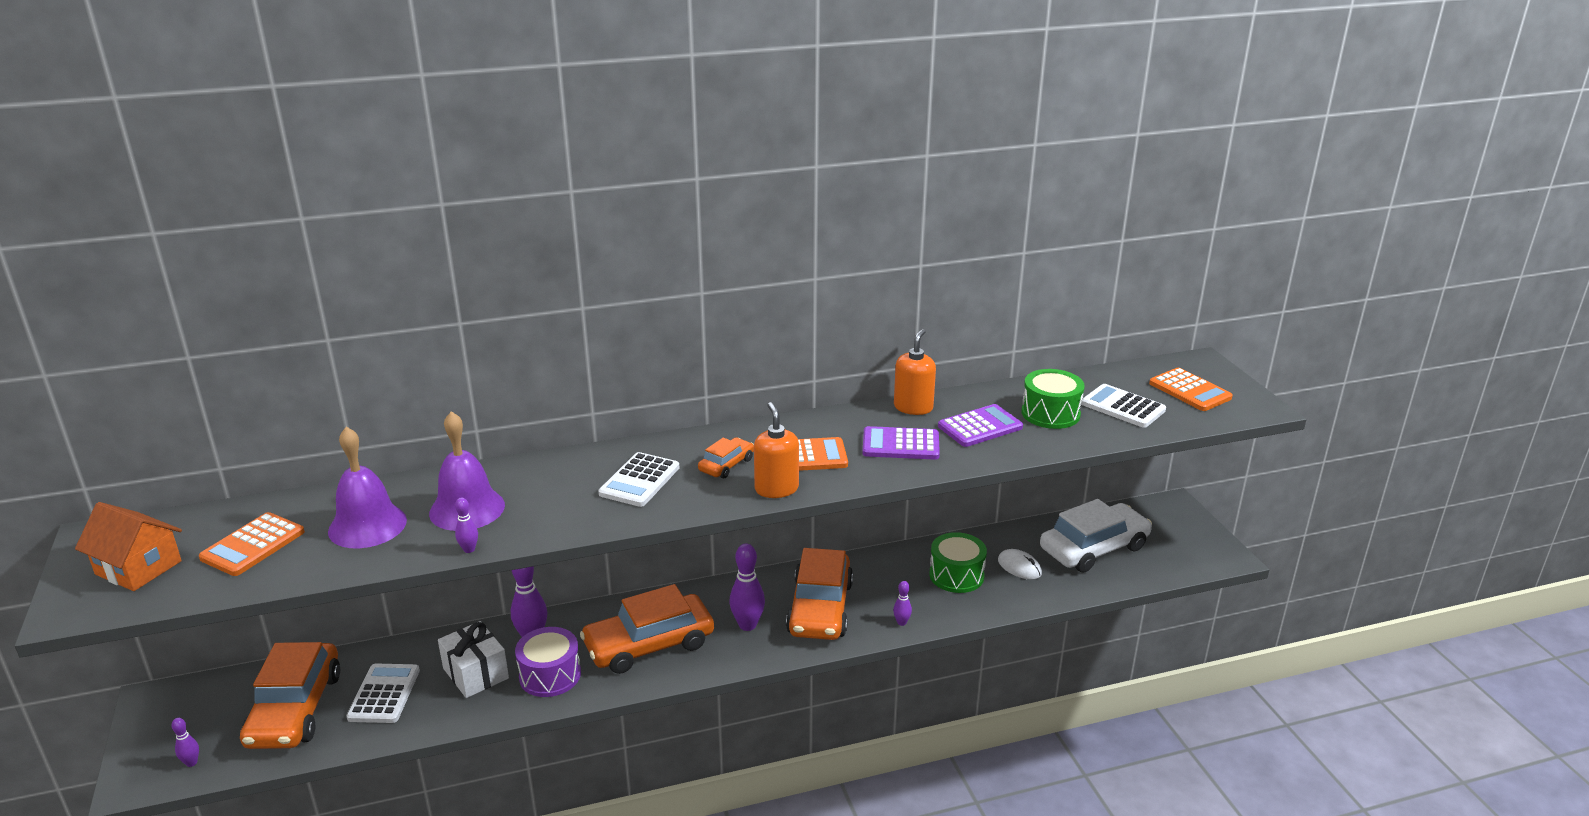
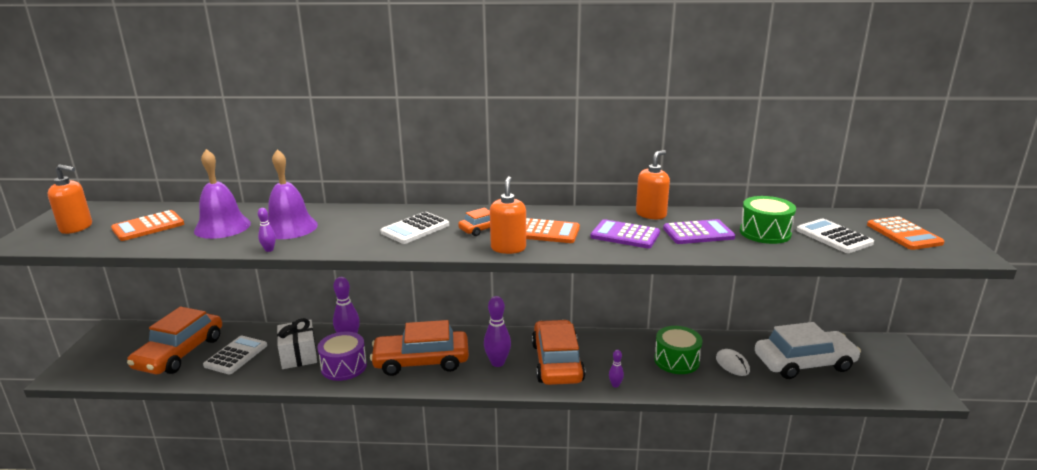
camera: 20 degrees right, 5 degrees down
orange house [75,502,182,591] -> orange soap dispenser [48,164,92,234]
purple bowling pin [171,718,199,767] -> none
orange car [786,548,853,640] -> orange car turned 150 degrees clockwise [532,320,585,385]

